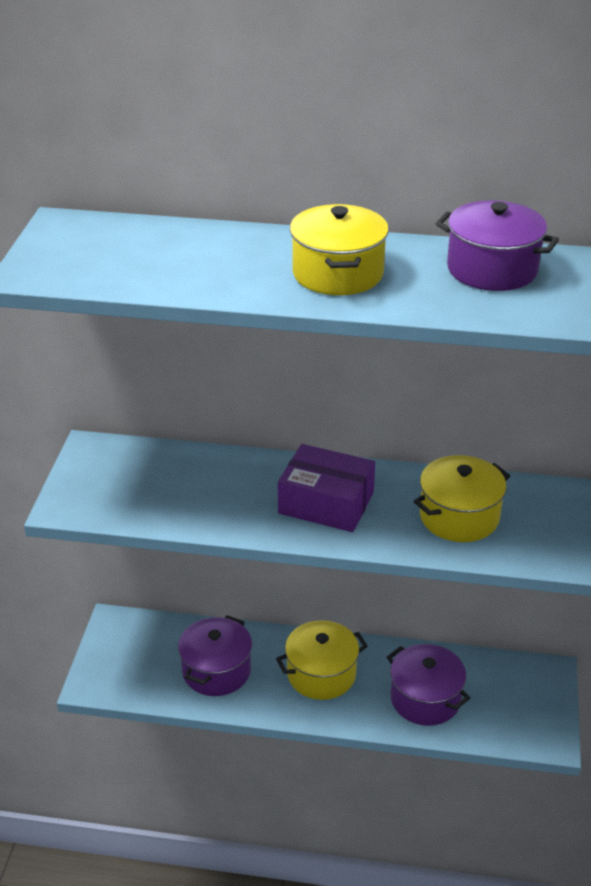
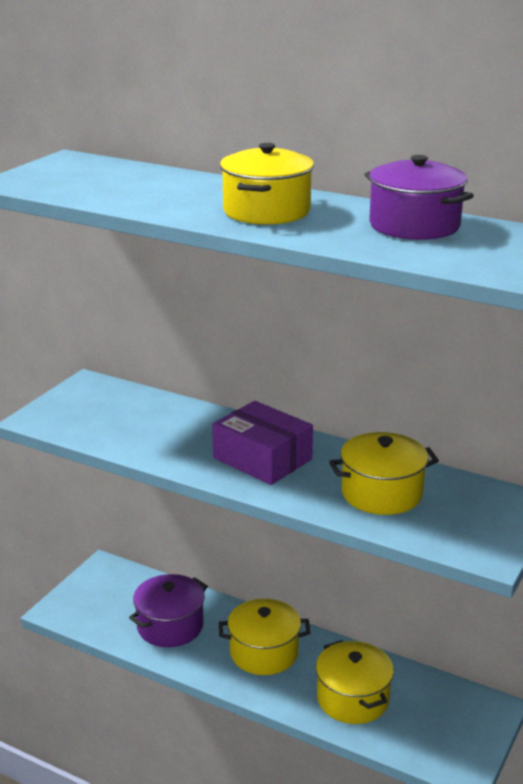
camera: 20 degrees right, 10 degrees down
purple pot [387,644,470,726] -> yellow pot [316,640,394,724]

